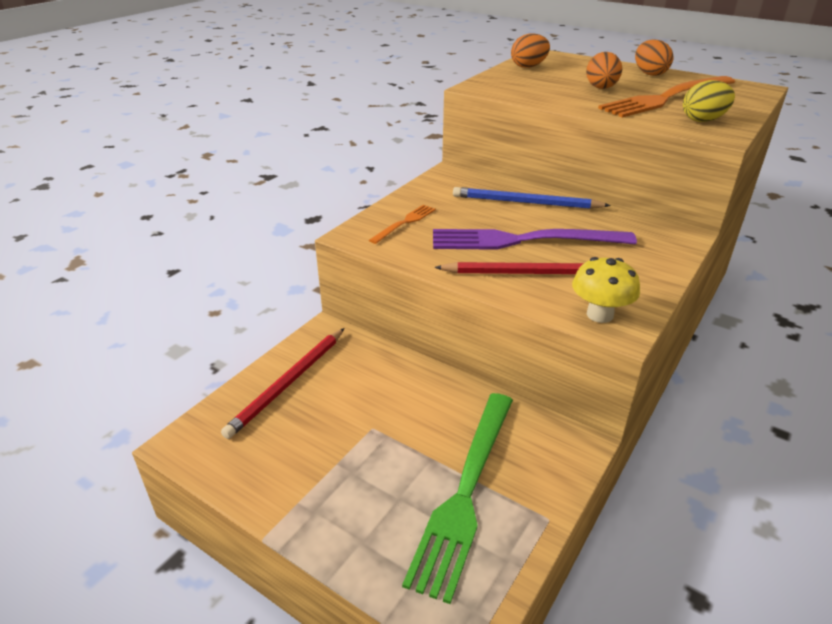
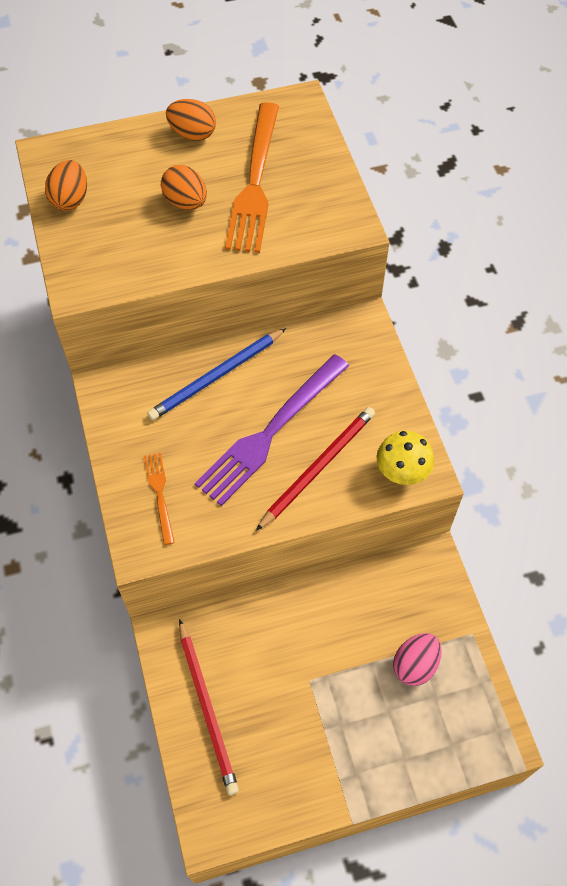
camera: 50 degrees left, 25 degrees up
green fork [402,393,513,604] -> pink egg [393,633,442,686]
yellow egg [683,80,735,122] -> none

